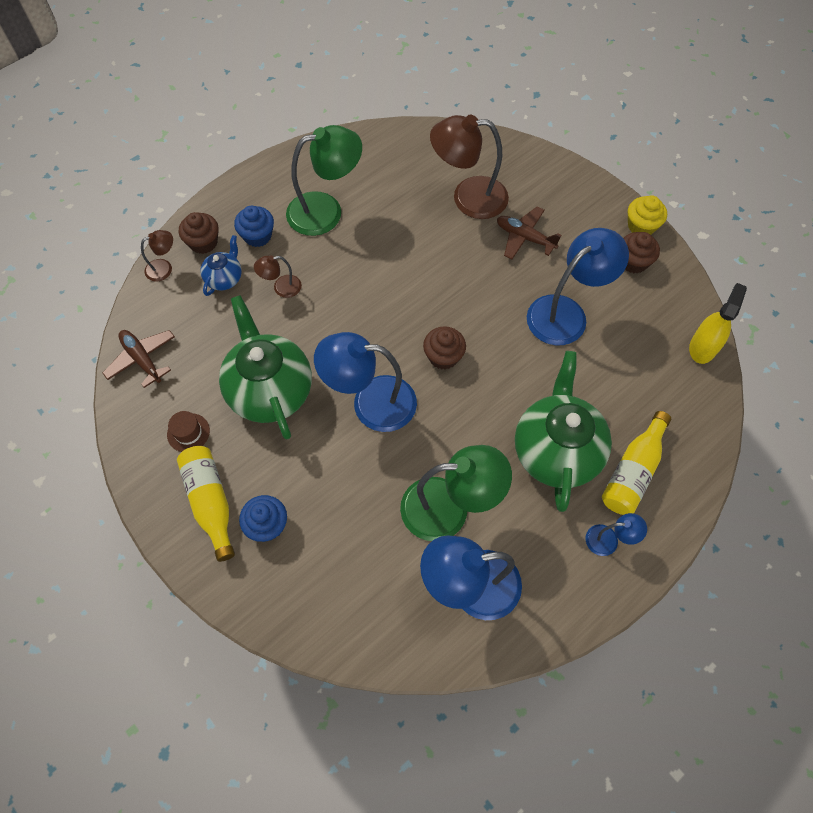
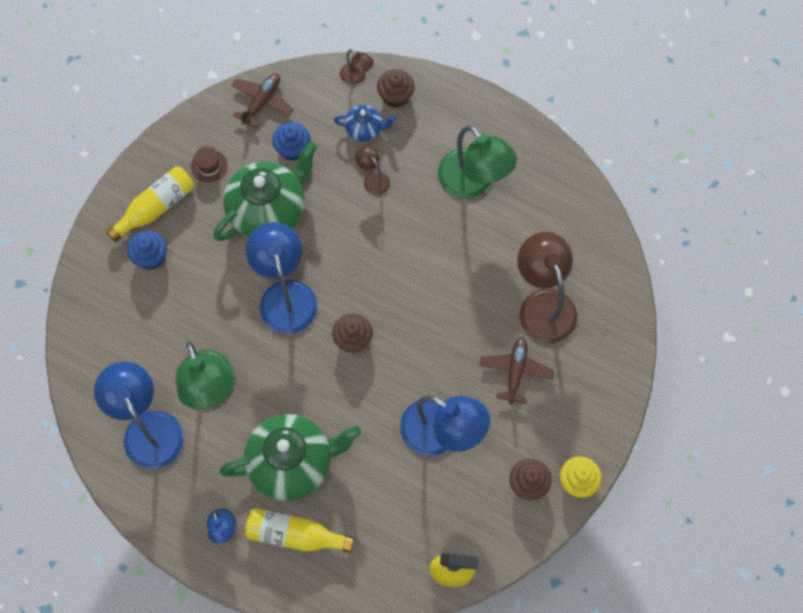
camera: 70 degrees right, 5 degrees up
blue cupcake [234,206,274,247] -> blue cupcake moved to [272,122,311,161]

